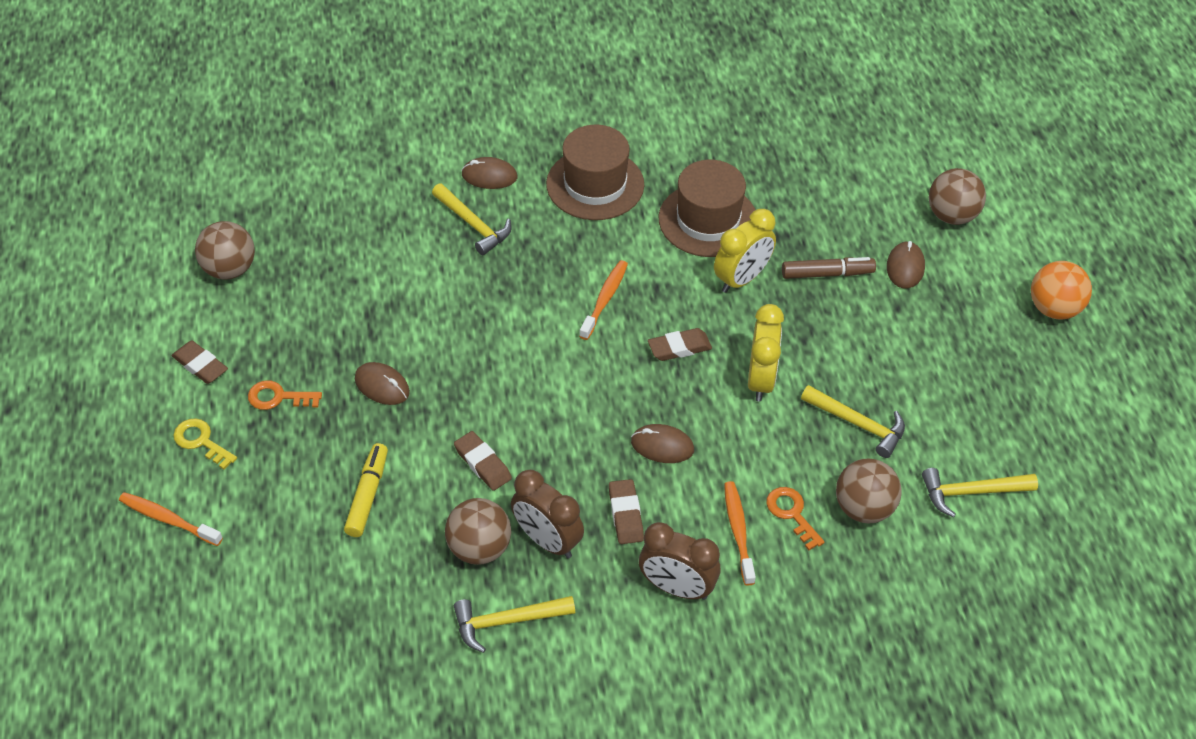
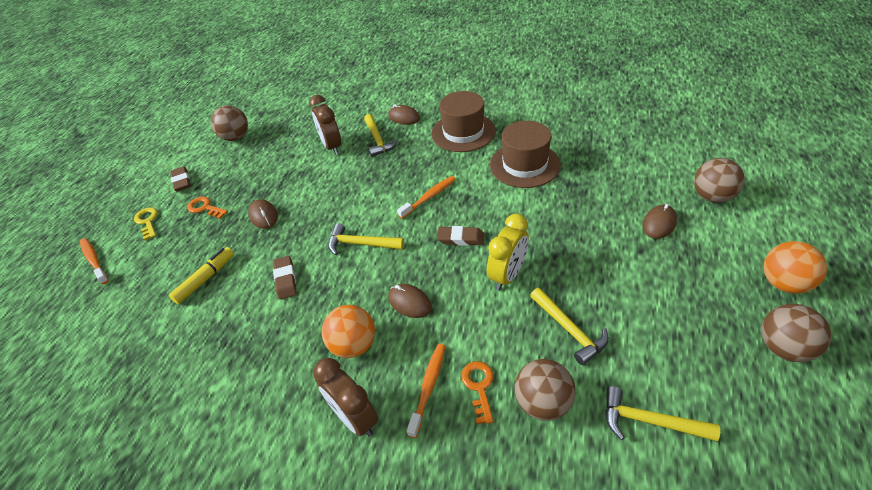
camera: 30 degrees right, 5 degrees down
brown ball [445,498,511,565] -> brown ball moved to [761,304,831,362]
yellow hammer [454,596,575,653] -> yellow hammer moved to [328,223,404,255]
brown clock [511,470,584,558] -> brown clock moved to [309,95,341,155]
brown eraser [609,479,644,544] -> orange ball [322,305,375,358]
yellow clock [714,209,776,293] -> none
brown marker [782,257,876,279] -> none

